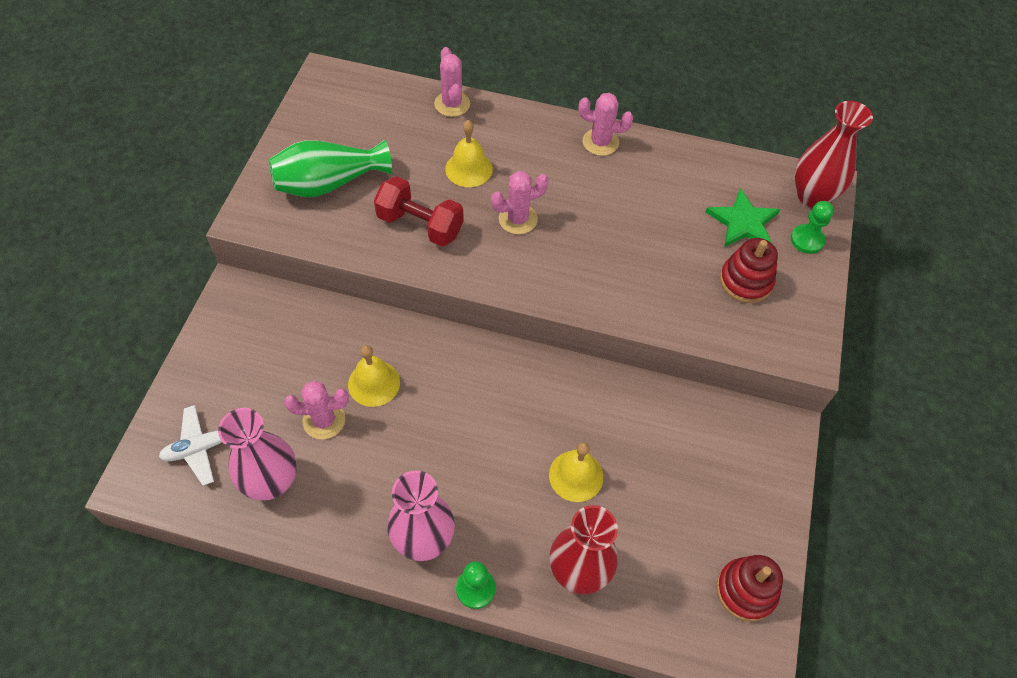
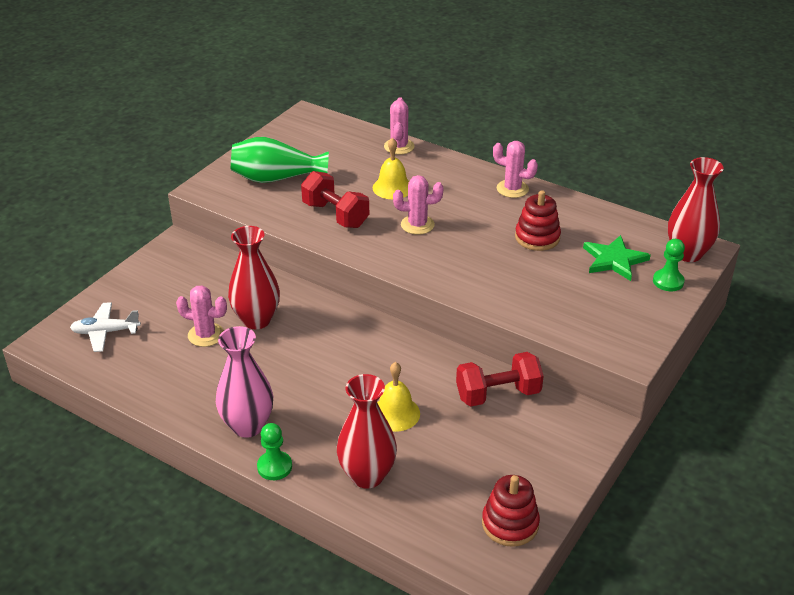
camera: 20 degrees right, 20 degrees down
pink vase [218,408,297,500] -> none
yellow bell [348,345,400,407] -> red vase [228,226,280,329]
red stacking toy [720,238,778,303] -> red stacking toy moved to [515,190,561,251]
none -> red dumbbell [456,352,544,406]

